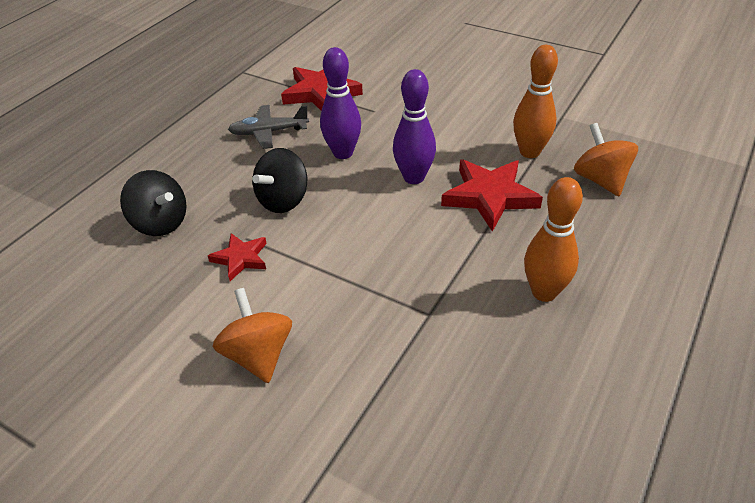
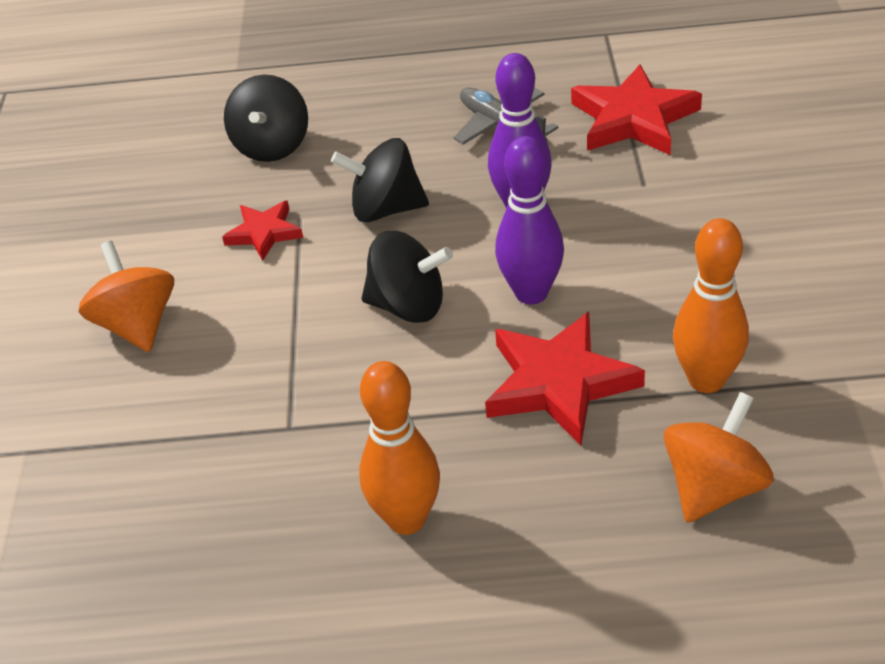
camera: 60 degrees right, 0 degrees up
orange spinning top [213,288,292,383] -> orange spinning top turned 60 degrees counterclockwise [79,241,174,352]
none -> black spinning top [362,231,453,323]

